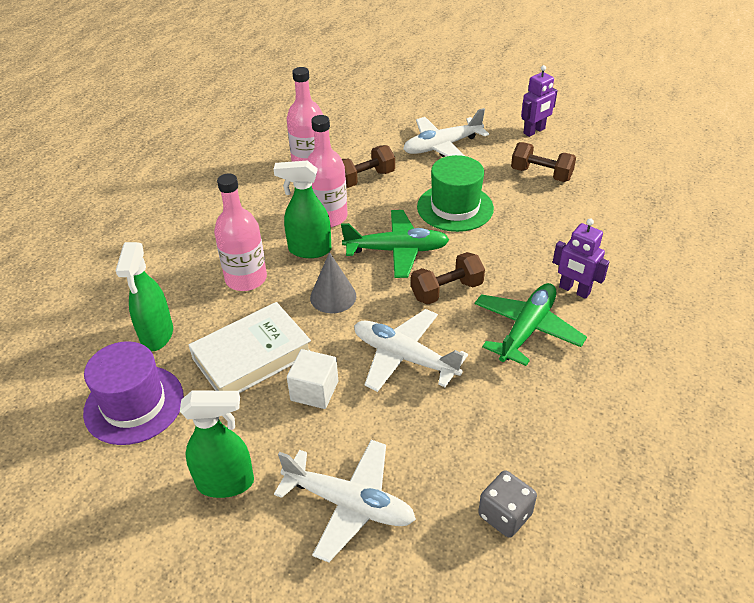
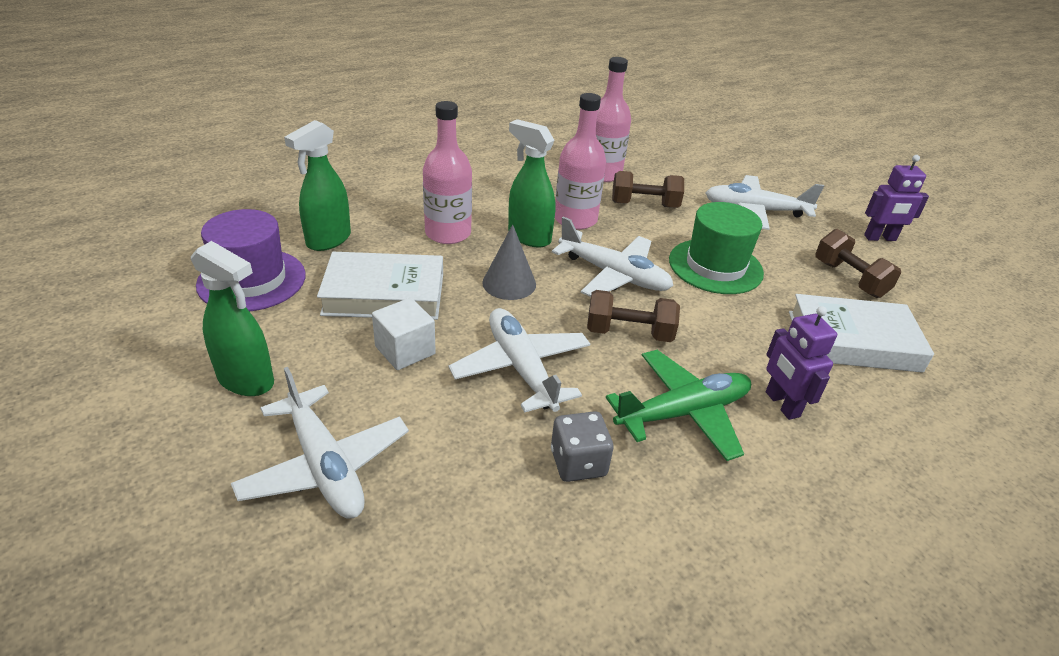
camera: 30 degrees right, 5 degrees down
green plane [341,210,449,278] -> white plane [552,217,673,297]
grey dice [478,471,537,538] -> grey dice moved to [551,411,613,482]
none -> white book [789,294,934,373]

